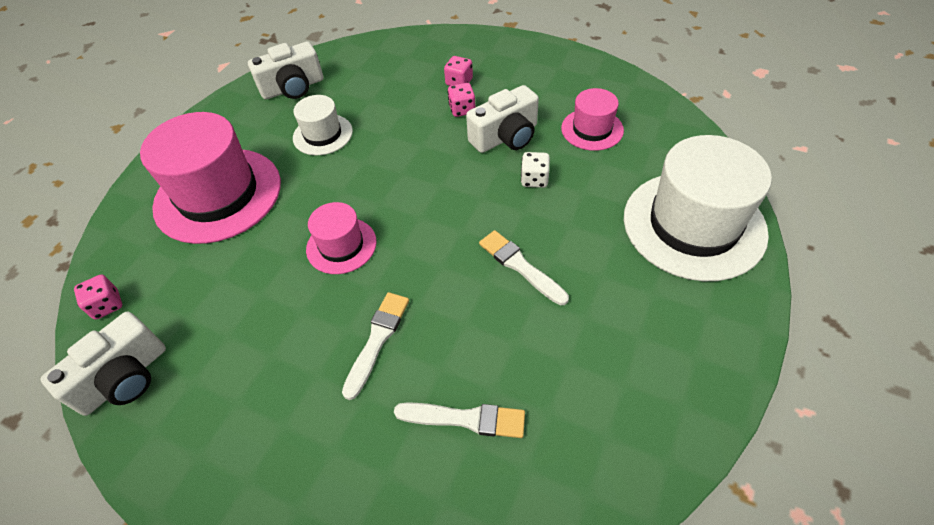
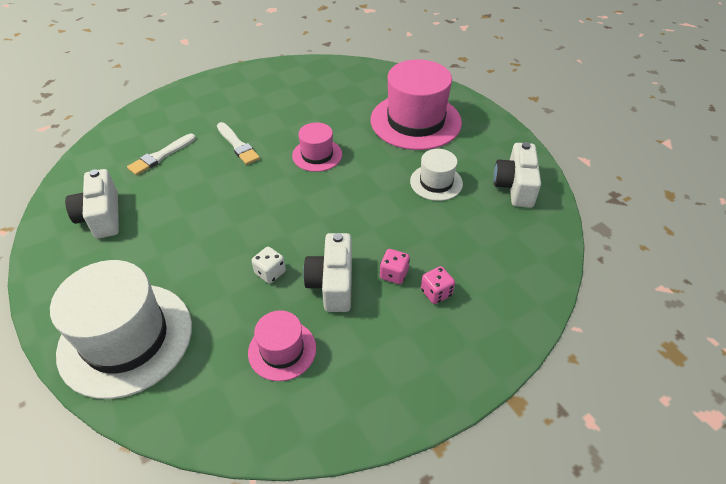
camera: 120 degrees right, 5 degrees down
white camera [40,312,166,416] -> white camera moved to [65,169,119,239]
pink dice [74,275,122,320] -> none
white brush [479,230,569,305] -> none

